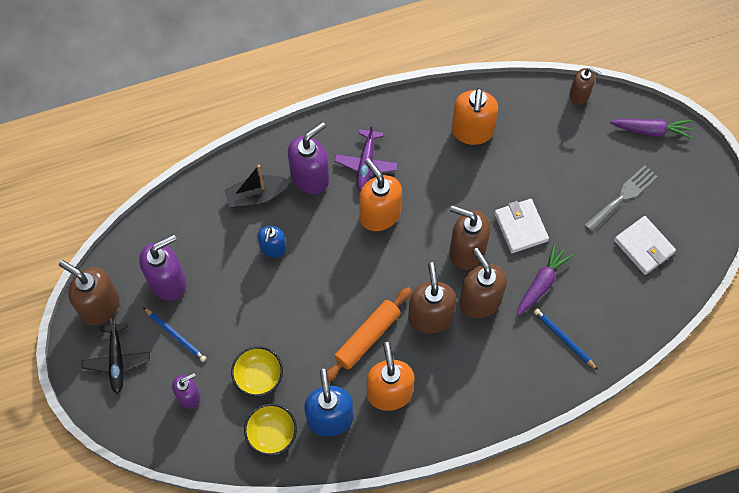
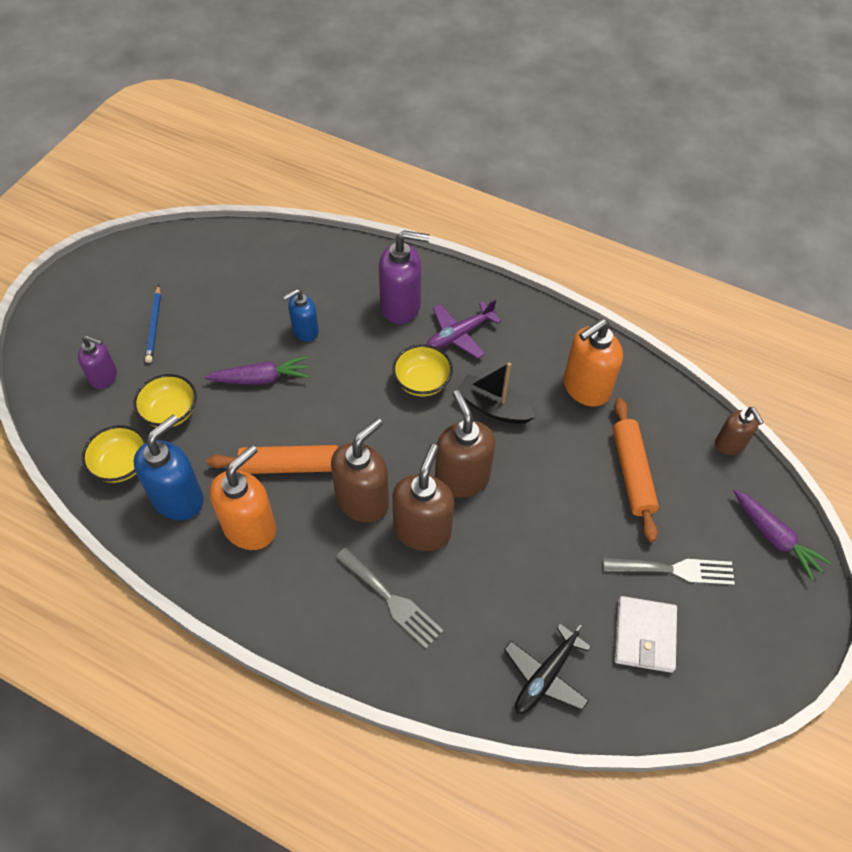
camera: 45 degrees right, 10 degrees down
brown soap dispenser [59,260,120,325] -> none
black plane [82,318,150,394] -> black plane moved to [504,624,591,714]
purple soap dispenser [139,234,186,301] -> none
black boat [225,165,290,208] -> black boat moved to [457,363,535,424]
orange soap dispenser [359,158,402,231] -> yellow bowl [392,344,453,396]
white wallet [494,199,549,253] -> none
purple carrot [517,243,573,315] -> purple carrot moved to [205,356,310,385]
blue pencil [534,308,598,370] -> none
none -> grey fork [335,547,444,649]
none -> orange rolling pin [613,398,659,542]

